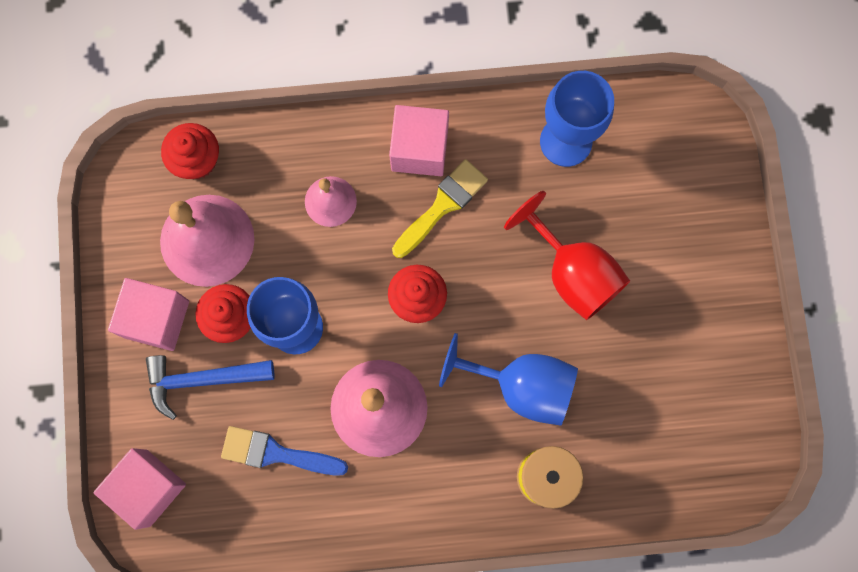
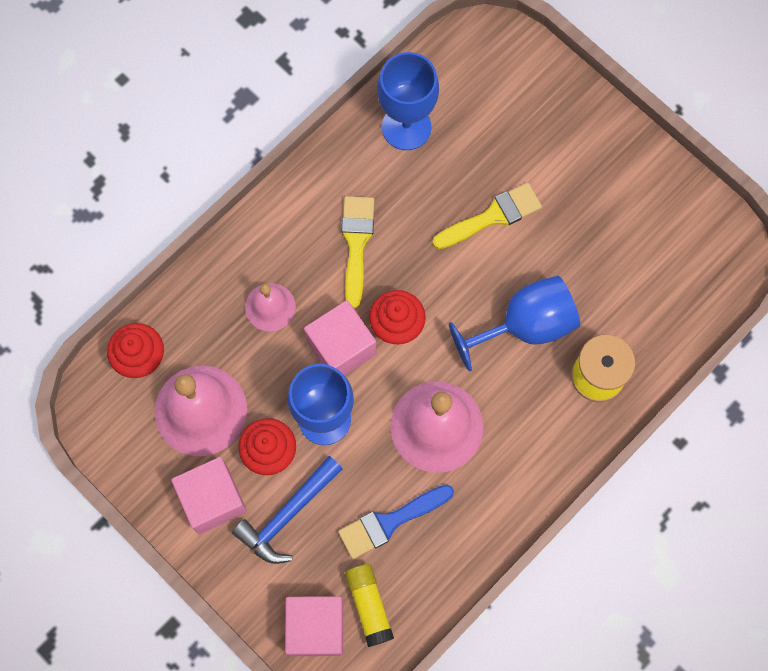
camera: 40 degrees left, 5 degrees down
pink cube [389,105,449,176] -> pink cube moved to [304,300,376,376]
red goblet [504,191,630,320] -> yellow brush [432,183,542,249]
none -> yellow glue stick [345,564,394,647]

